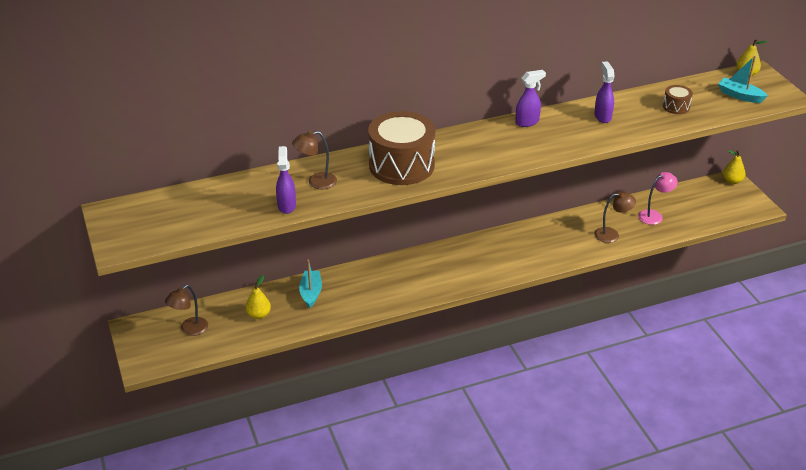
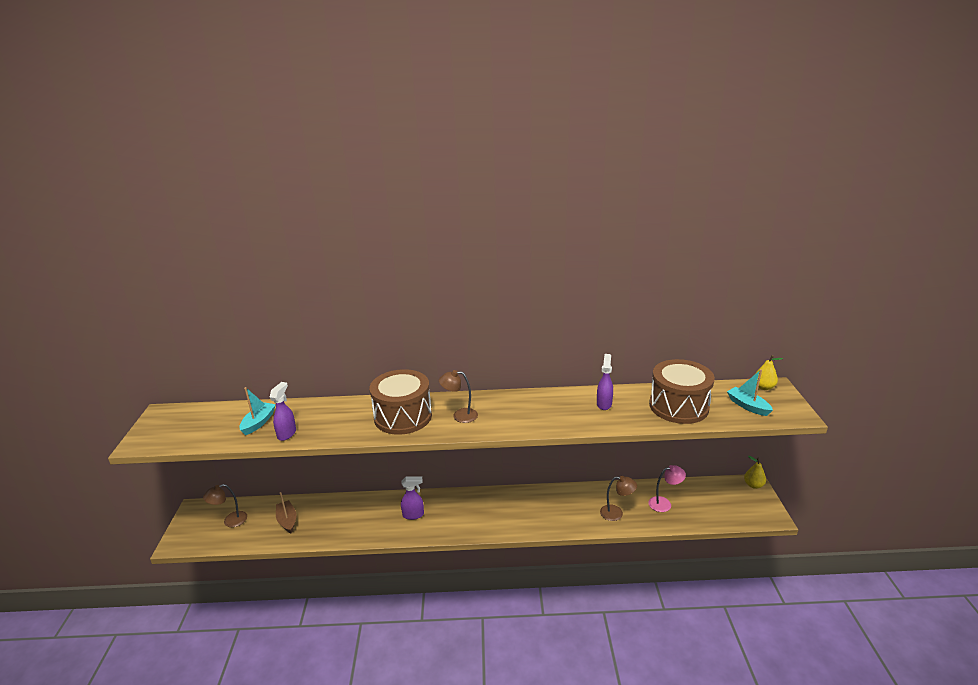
camera: 20 degrees right, 10 degrees down
yellow pear [245,275,271,319] -> brown boat [276,492,296,533]
brown lamp [292,131,337,189] -> brown lamp moved to [439,370,478,423]
turquoise boat [299,260,322,308] -> turquoise boat moved to [239,387,276,435]
purple spray bottle [515,70,546,127] -> purple spray bottle moved to [401,477,424,520]
brown drum [663,85,693,114] -> brown drum [649,359,715,424], size x2.28

